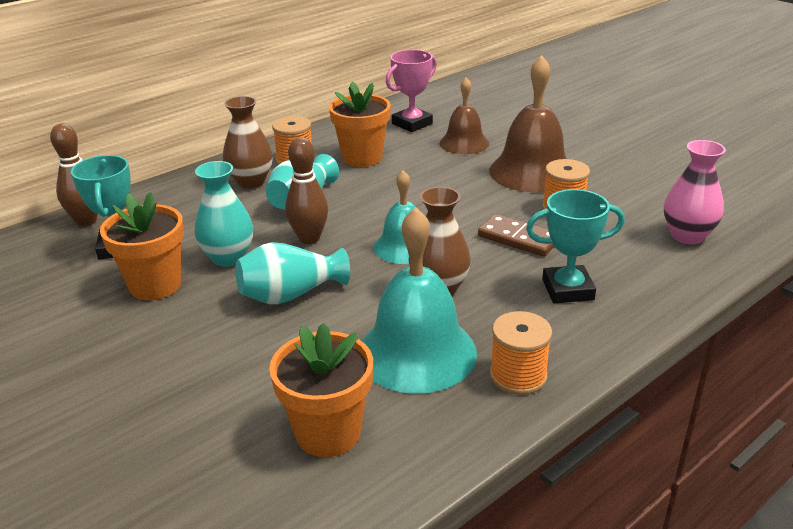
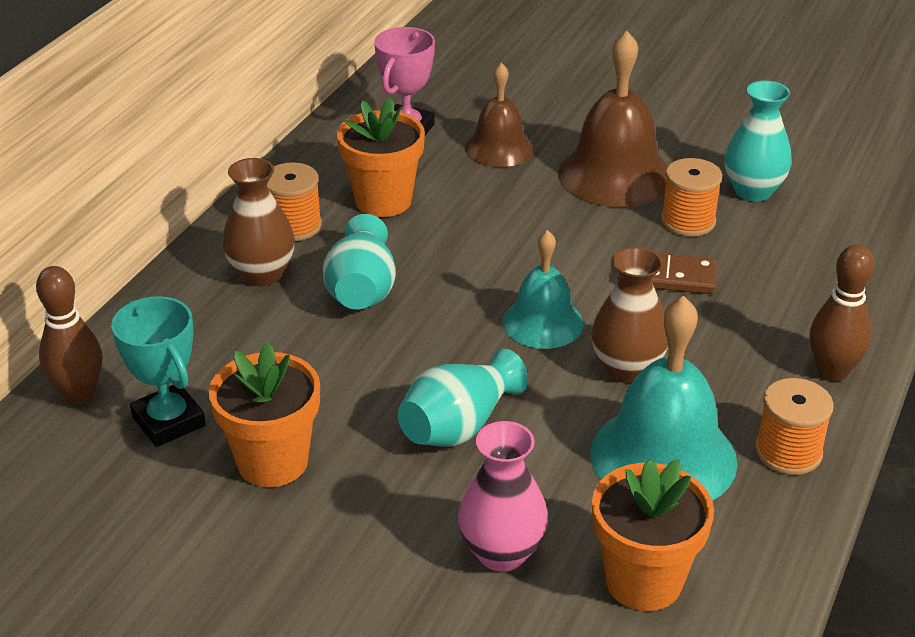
camera: 25 degrees left, 5 degrees up
turquoise vase [195,161,253,267] -> turquoise vase moved to [725,81,792,202]
brown bowling pin [285,137,328,244] -> brown bowling pin moved to [809,244,874,382]
turquoise trophy [526,189,625,303] -> none
pink vase [664,140,726,244] -> pink vase moved to [458,421,548,572]

